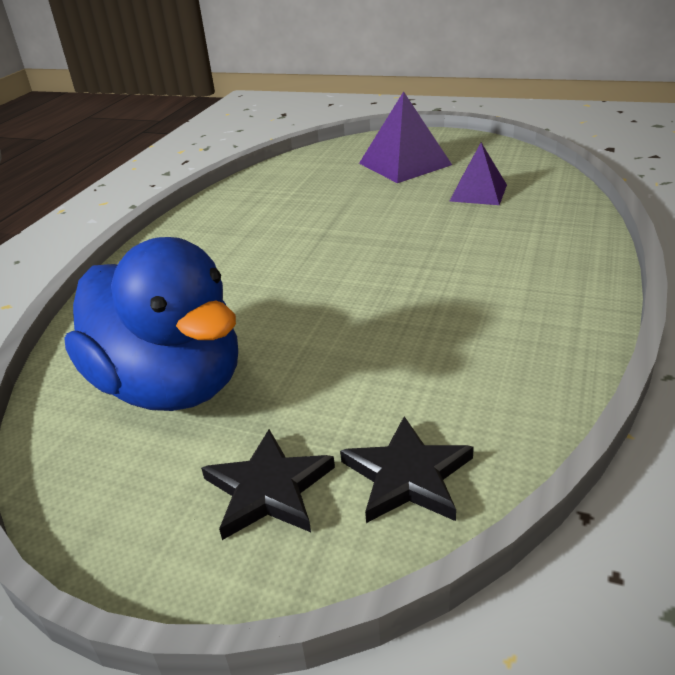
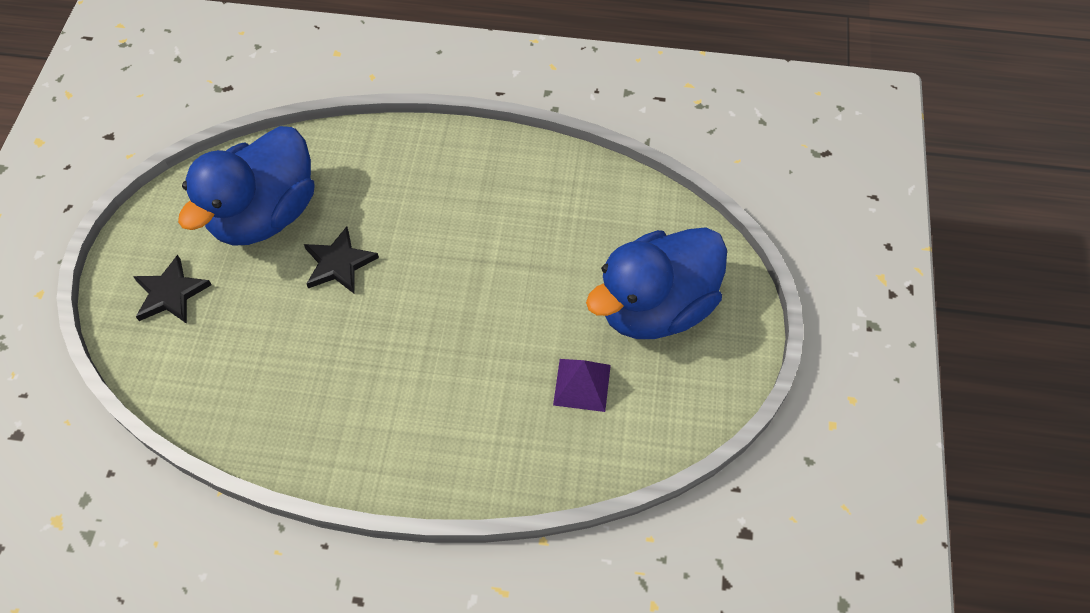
camera: 75 degrees right, 25 degrees up
black star [340,416,474,523] -> black star moved to [304,227,379,294]
purple pyramid [359,91,452,183] -> blue duck [586,227,727,339]

